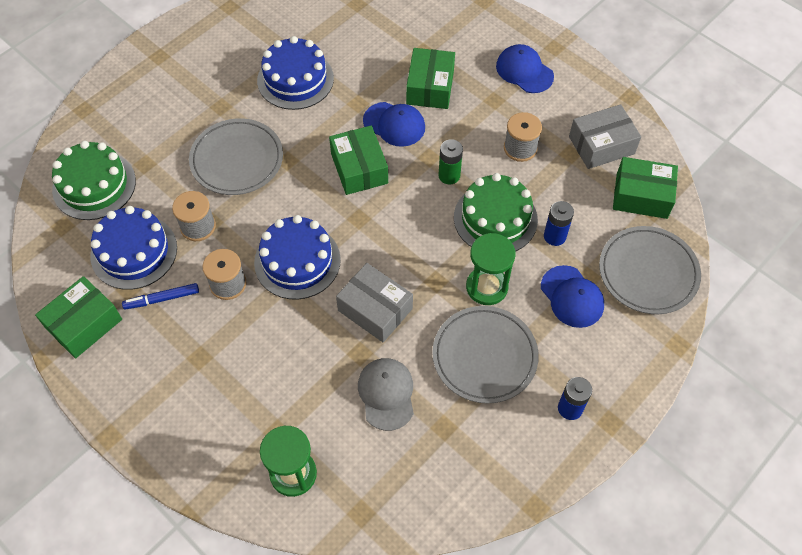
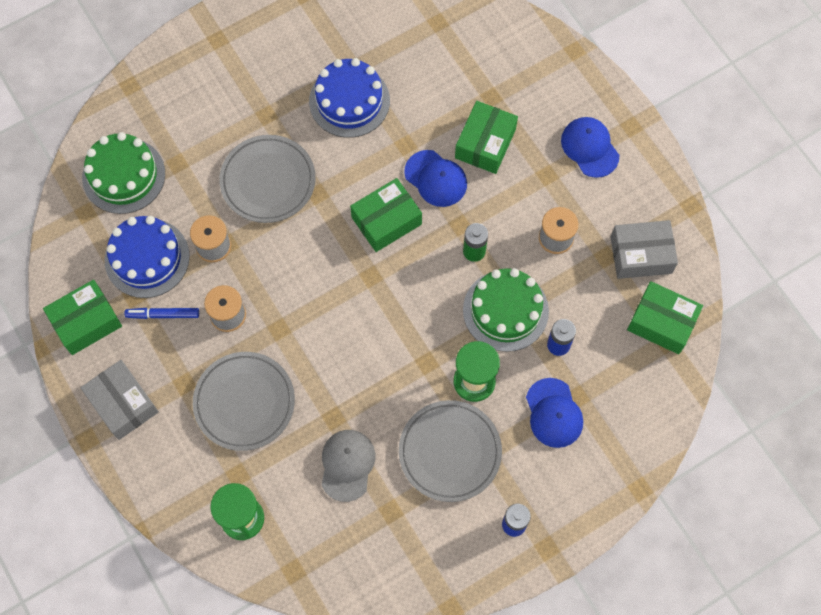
camera: 15 degrees right, 10 degrees up
blue cake [254,215,341,299] -> none
green box [329,126,388,195] -> green box turned 60 degrees clockwise [350,178,422,252]
grey box [336,263,413,342] -> grey box moved to [81,360,159,440]
grey plate [599,226,701,314] -> grey plate moved to [193,352,295,451]

